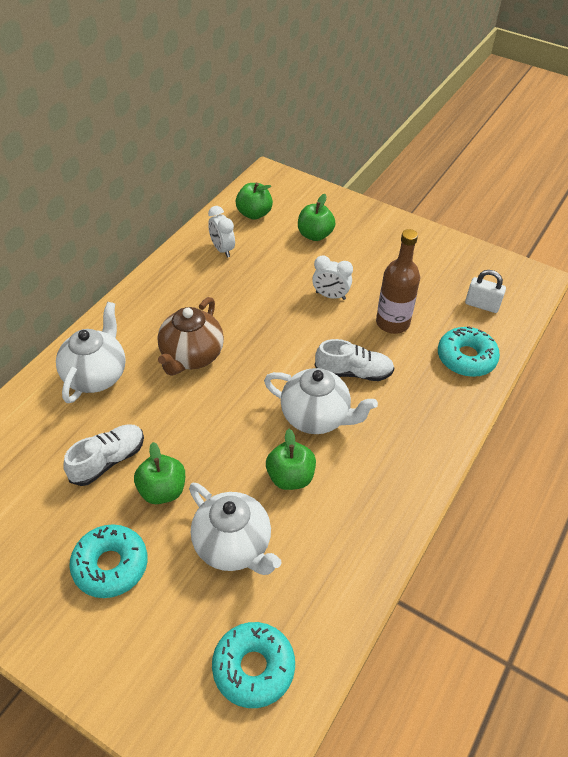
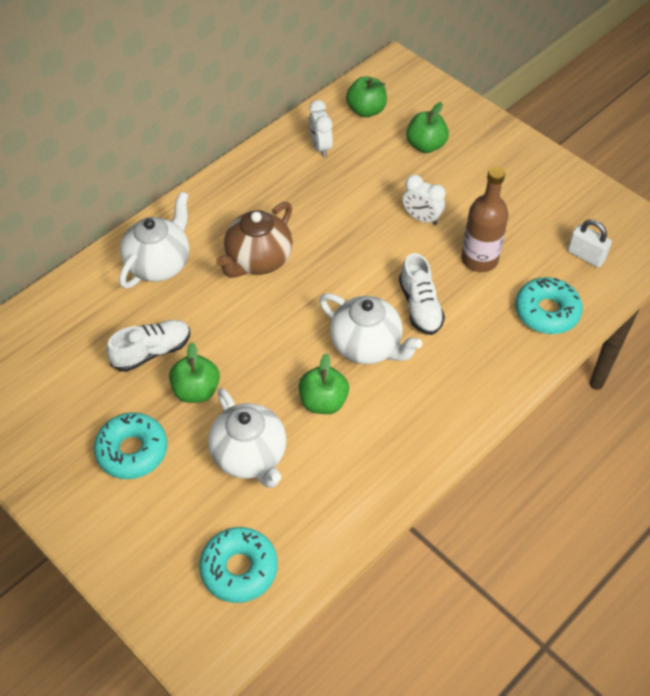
camera: 15 degrees right, 5 degrees up
white shoe [315,339,394,381] -> white shoe turned 60 degrees clockwise [399,253,445,335]

